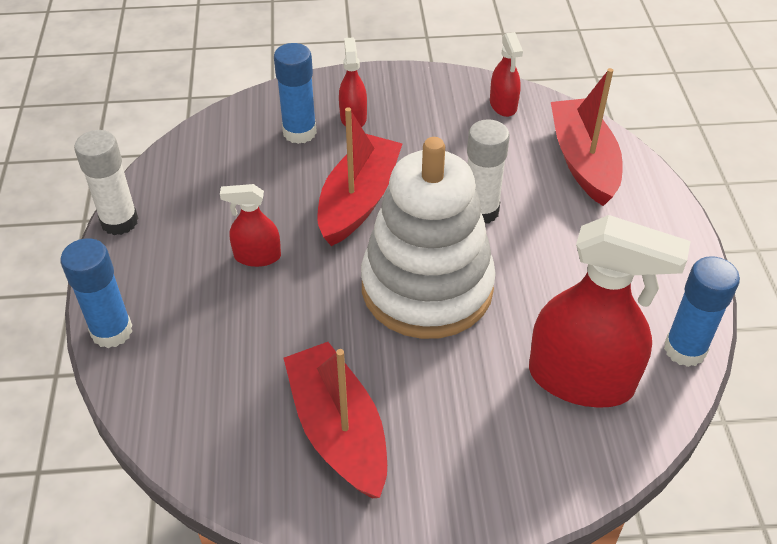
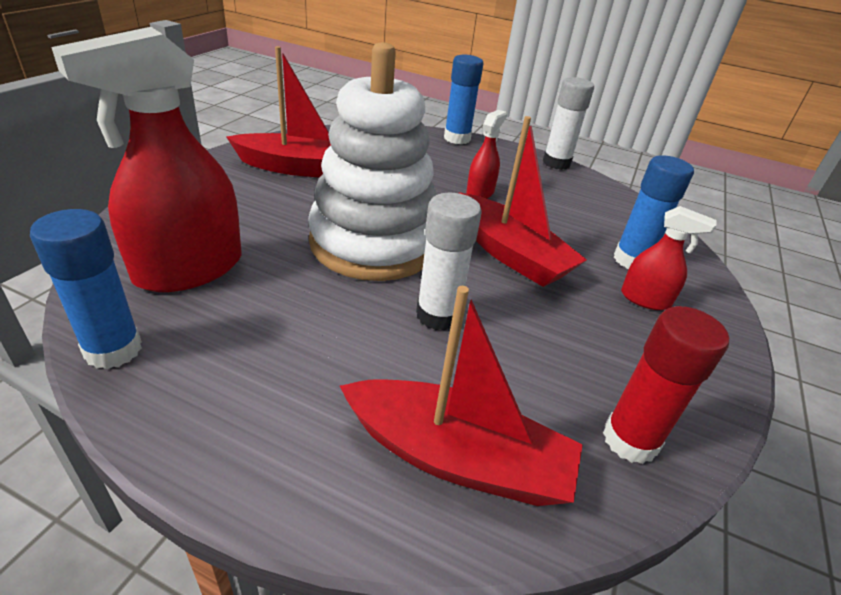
camera: 115 degrees right, 10 degrees down
red spray bottle [490,32,523,117] -> red glue stick [603,306,729,464]

